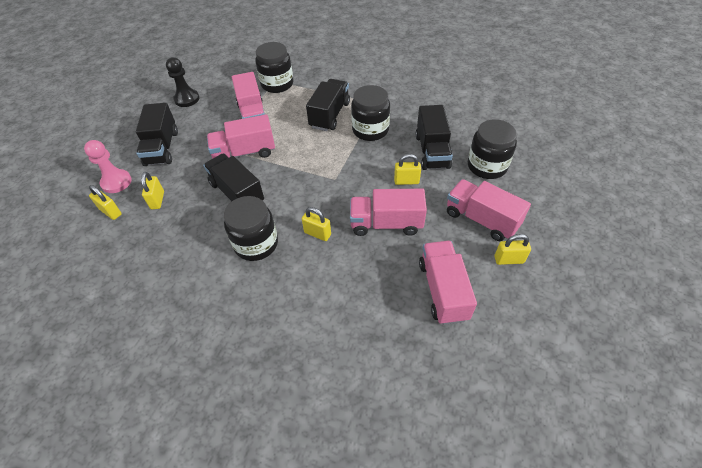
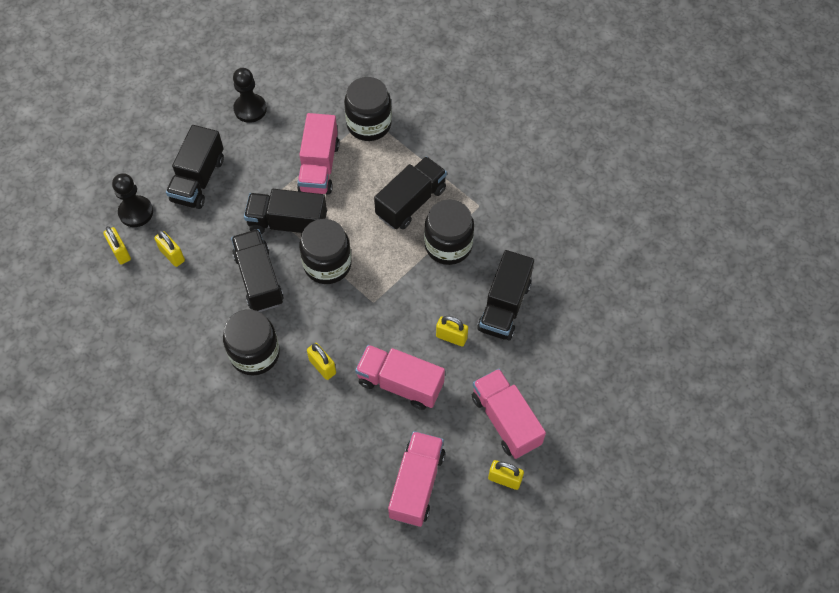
camera: 20 degrees right, 10 degrees up
pink pawn [84,140,132,193] -> black pawn [112,173,153,227]
yellow padlock [141,172,164,209] -> yellow padlock turned 60 degrees counterclockwise [154,230,185,267]
pink truck [207,114,275,158] -> black truck [244,189,327,236]
black jar [468,119,517,179] -> black jar moved to [299,219,352,284]

